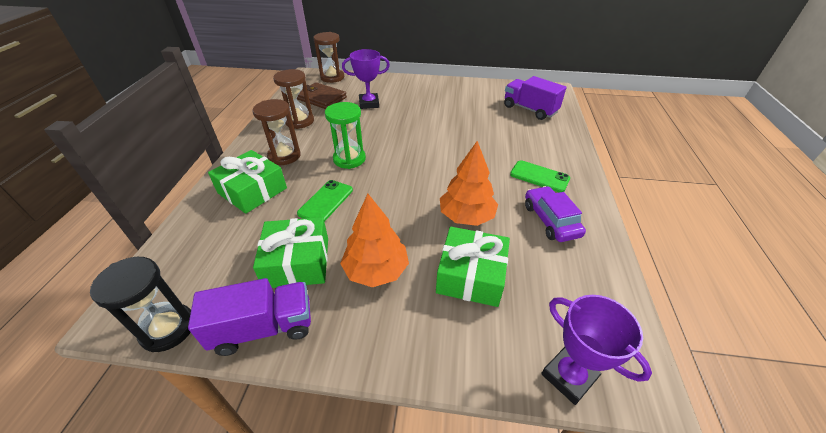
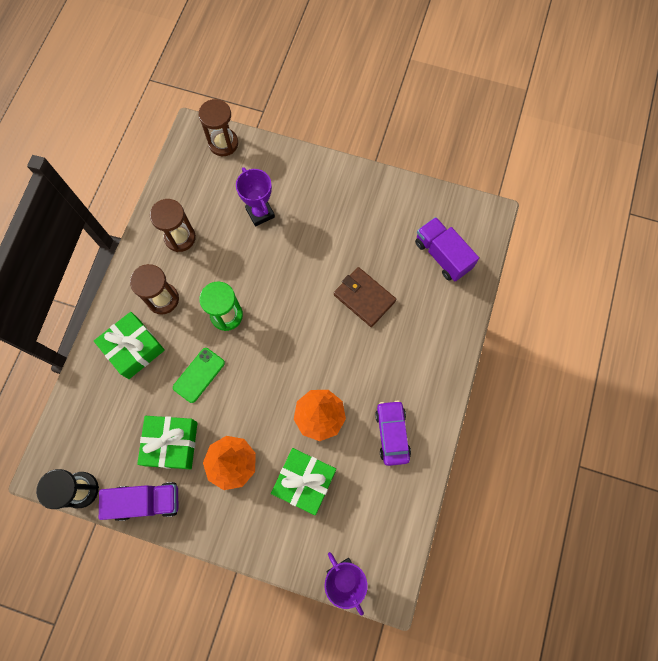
camera: 10 degrees right, 30 degrees up
brown wallet [297,82,347,109] -> brown wallet moved to [334,267,396,327]
purple trophy [342,49,390,109] -> purple trophy turned 60 degrees clockwise [236,167,275,227]
green phone [510,160,570,192] -> none

